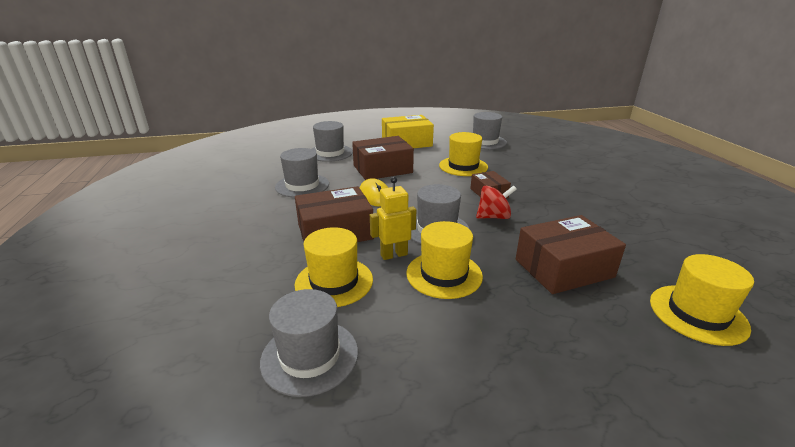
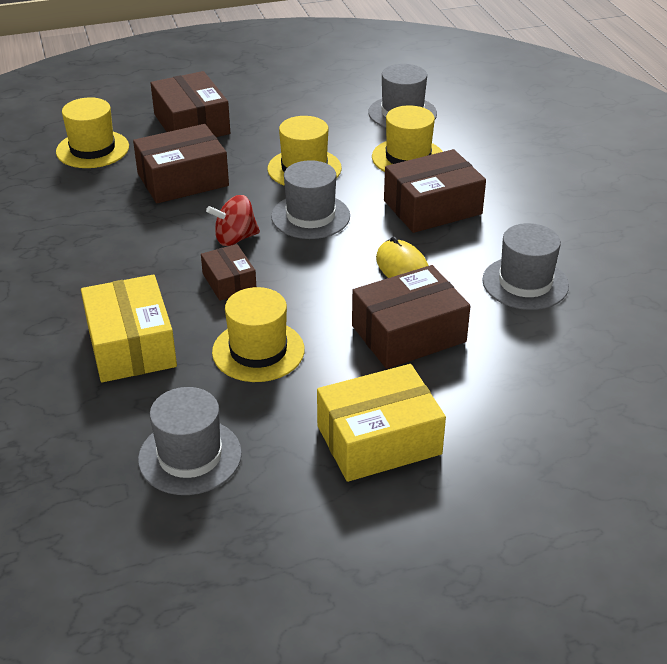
camera: 175 degrees right, 10 degrees up
grey hat [312,121,353,162] -> none
yellow robot [370,177,416,260] -> none
none -> yellow box [81,275,177,382]
none -> brown box [151,71,230,137]

